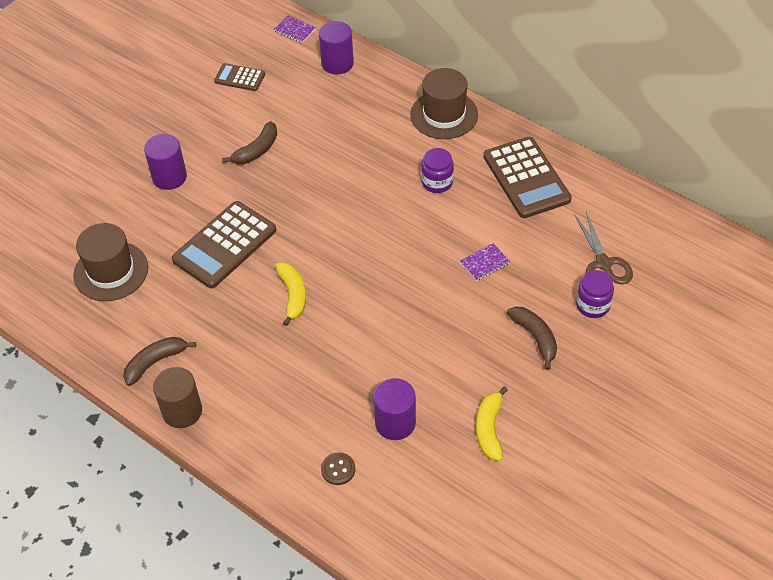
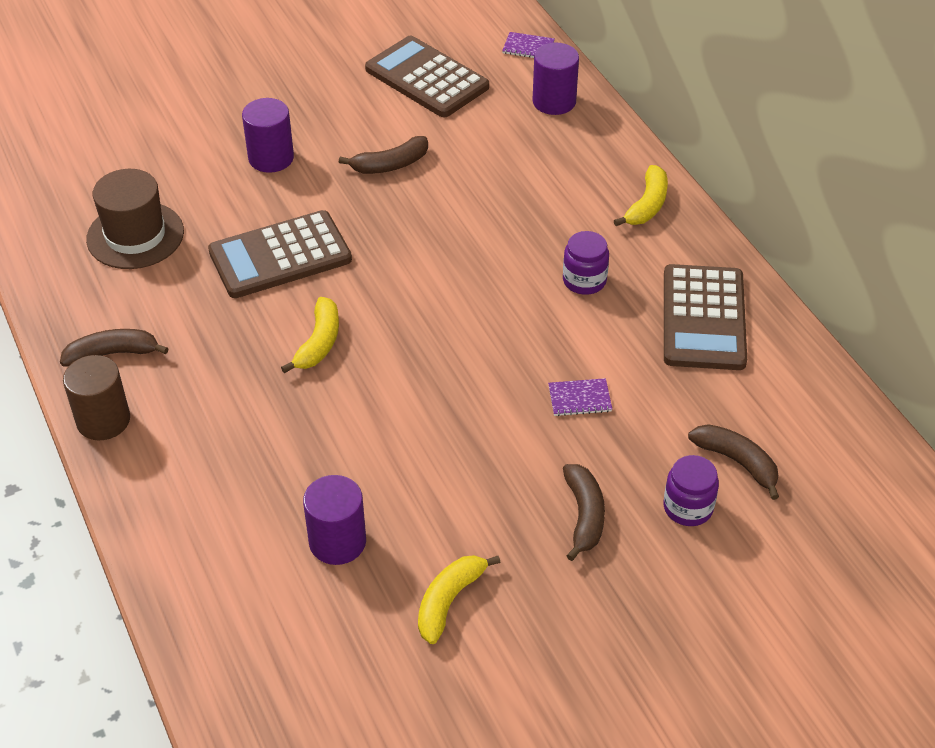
camera: 25 degrees right, 5 degrees down
brown calculator [214,63,265,91] -> brown calculator [365,36,489,117], size x1.88
purple notebook [274,15,316,43] -> purple notebook turned 45 degrees counterclockwise [502,32,555,58]
brown button [321,452,355,485] -> none
brown hat [410,68,478,139] -> yellow banana [614,165,668,226]
brown scissors [575,211,633,284] -> brown banana [688,424,779,500]

